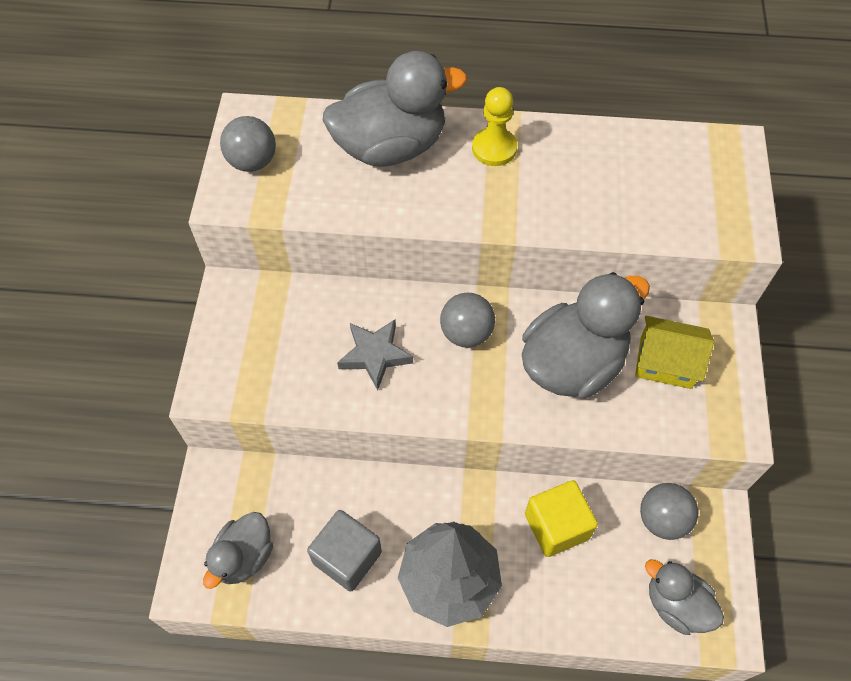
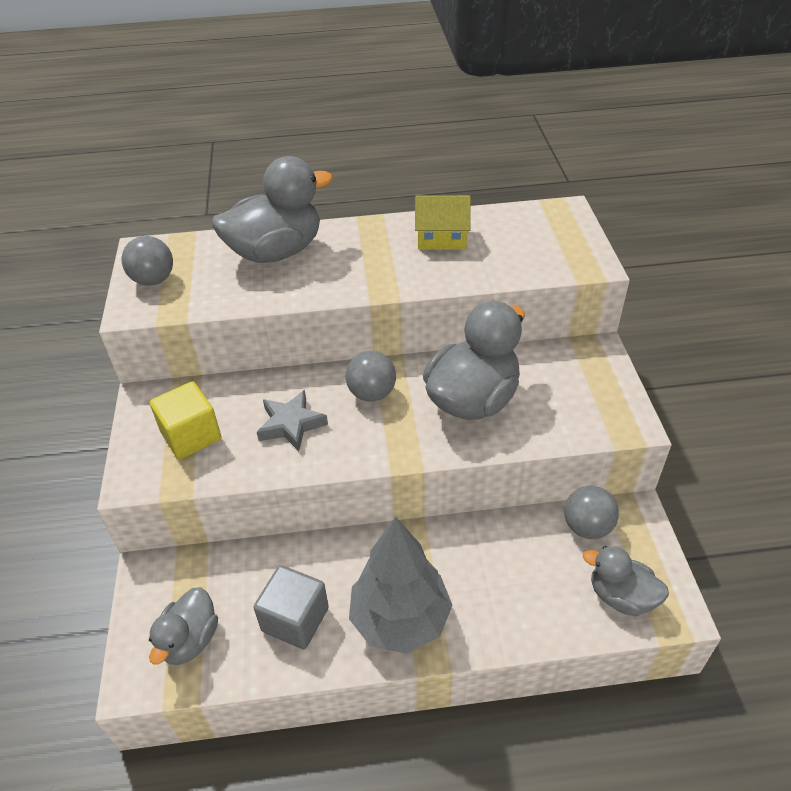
camera: 10 degrees left, 15 degrees down
yellow pawn [472,87,517,166] -> none
yellow cube [525,480,598,557] -> yellow cube moved to [150,382,221,459]
yellow house [635,316,714,389] -> yellow house moved to [415,195,471,250]

